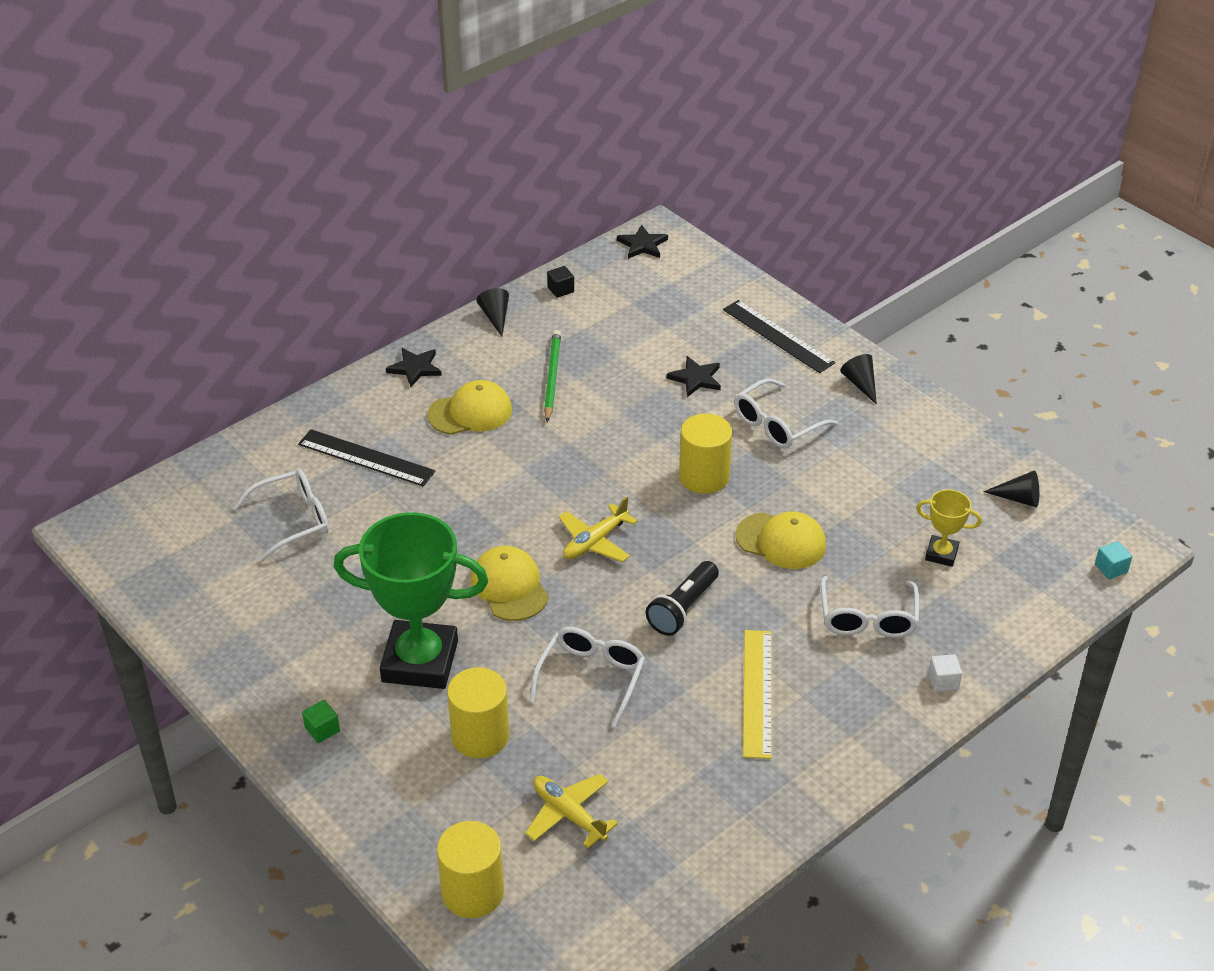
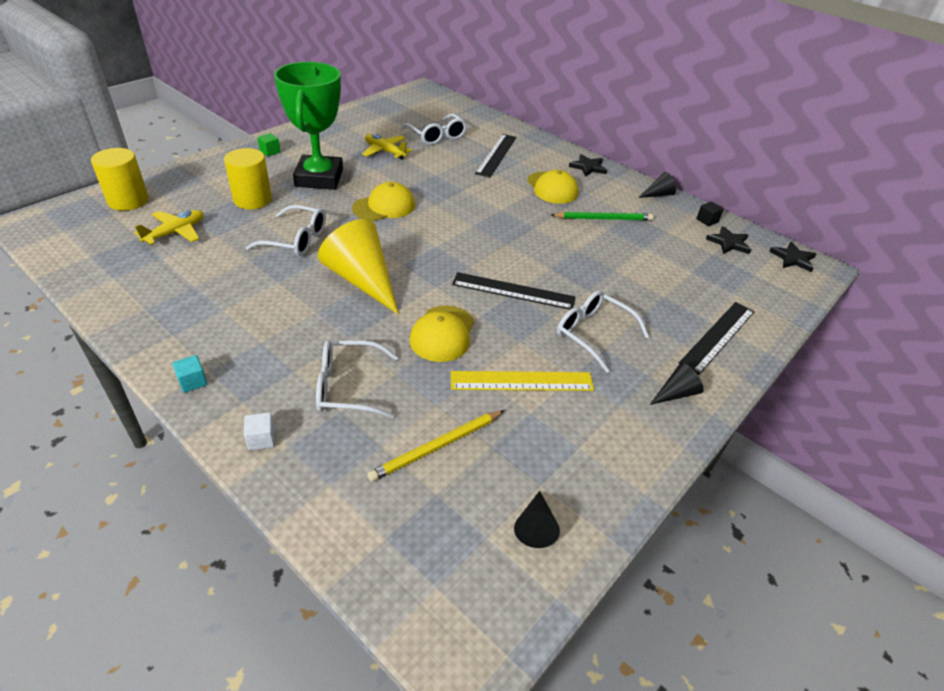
camera: 80 degrees right, 0 degrees up
yellow plane [559,496,638,562] -> yellow plane moved to [362,134,412,160]
black flashlight [646,561,719,636] -> yellow cone [318,219,398,314]
black star [667,356,721,397] -> black star moved to [706,226,751,254]
yellow cylinder [679,413,732,494] -> black ruler [452,272,575,310]
yellow ruler [743,630,772,759] -> yellow ruler moved to [451,371,594,391]
yellow trophy [916,489,982,567] -> yellow pencil [367,410,505,482]
turquoise cube [1095,541,1132,579] -> turquoise cube moved to [172,355,208,393]

